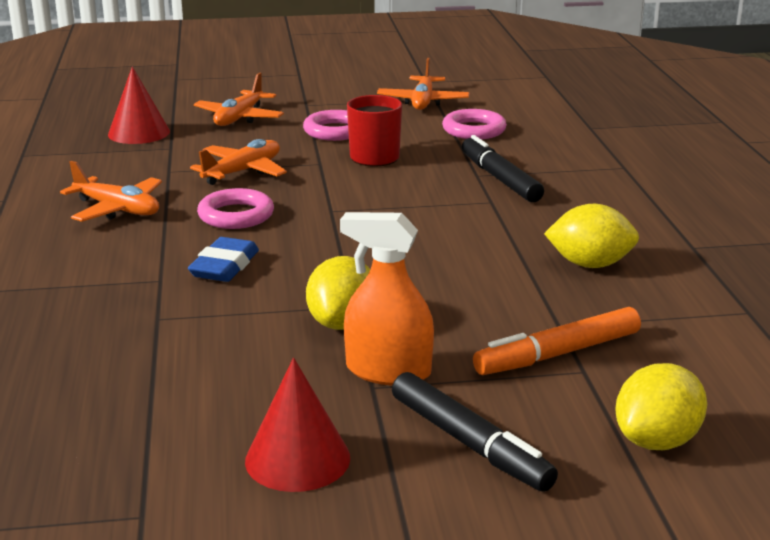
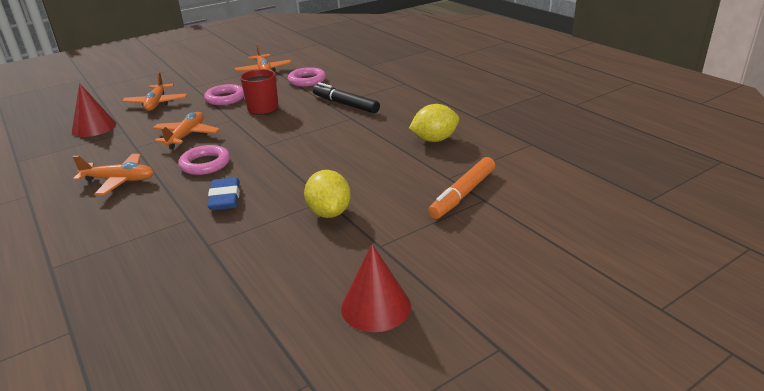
camera: 25 degrees left, 5 degrees up
orange spray bottle [340,212,434,385] -> none
black marker [392,372,558,492] -> none
yellow lemon [615,363,707,450] -> none

